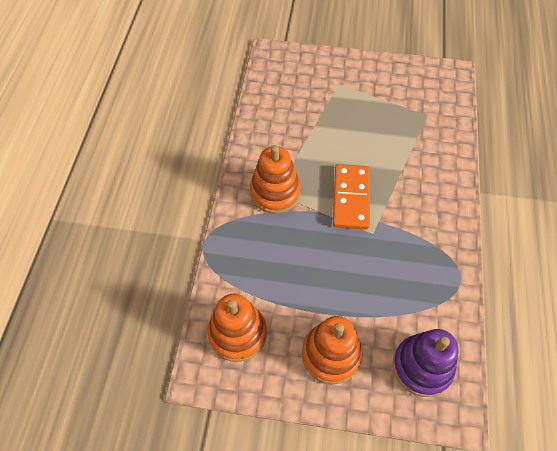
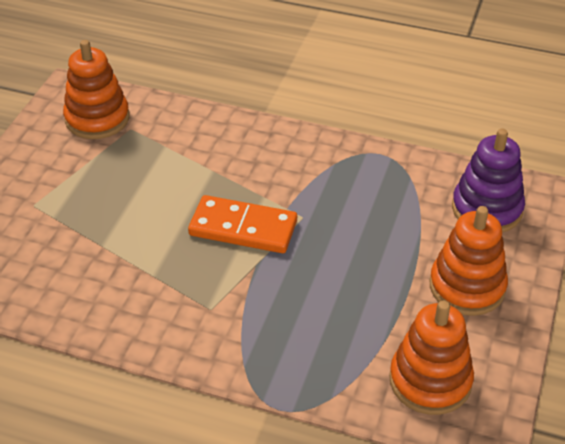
camera: 80 degrees left, 15 degrees down
orange stacking toy [250,145,301,214] -> orange stacking toy moved to [63,40,130,139]

